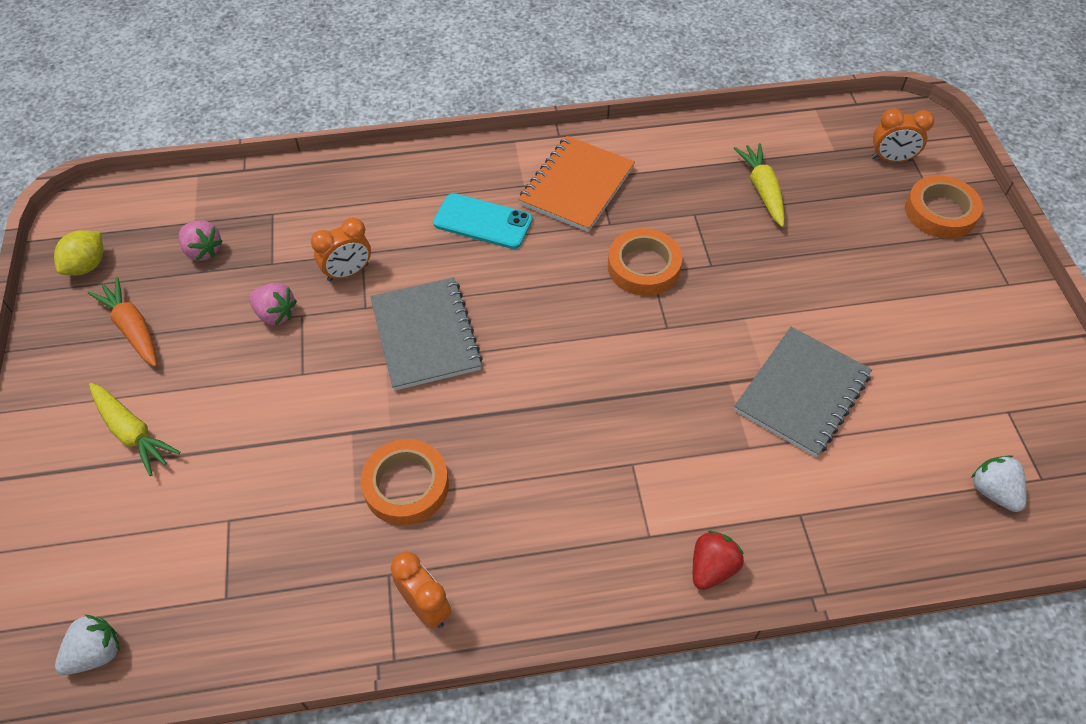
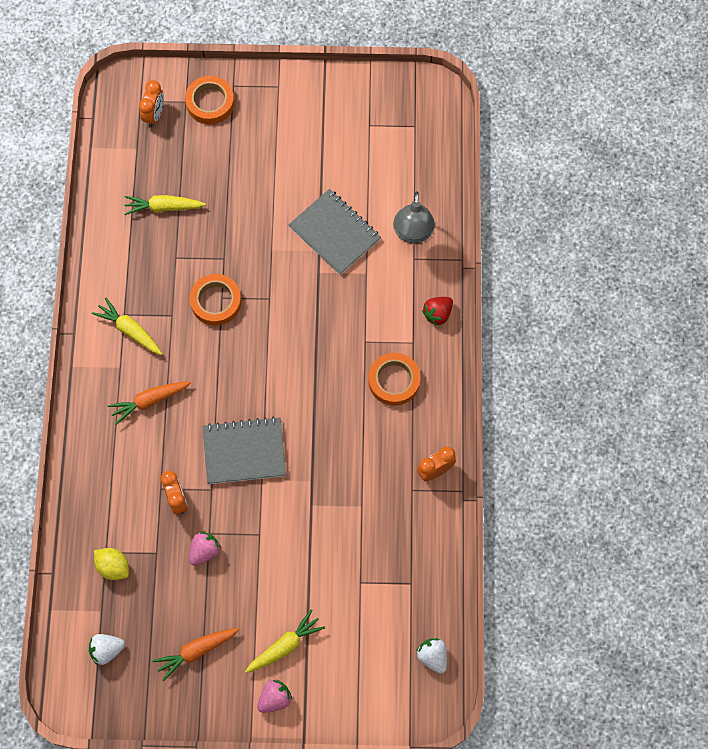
camera: 80 degrees left, 15 degrees up
yellow lemon [54,230,104,276] -> yellow lemon moved to [94,548,129,580]
pink strawberry [179,220,223,261] -> pink strawberry moved to [257,680,292,713]
orange tape [361,439,449,525] -> orange tape moved to [368,353,421,406]
turquoise phone [433,193,532,249] -> orange carrot [108,381,191,425]
orange notebook [518,136,635,232] -> yellow carrot [92,298,162,355]
red strawberry [693,531,744,590] -> red strawberry turned 90 degrees counterclockwise [422,297,453,326]
white strawberry [971,455,1027,512] -> white strawberry moved to [89,634,125,665]
none -> grey lamp [393,192,435,243]

